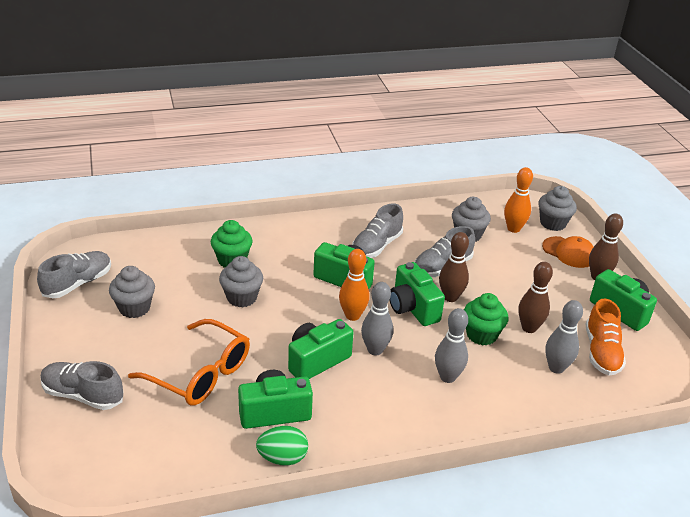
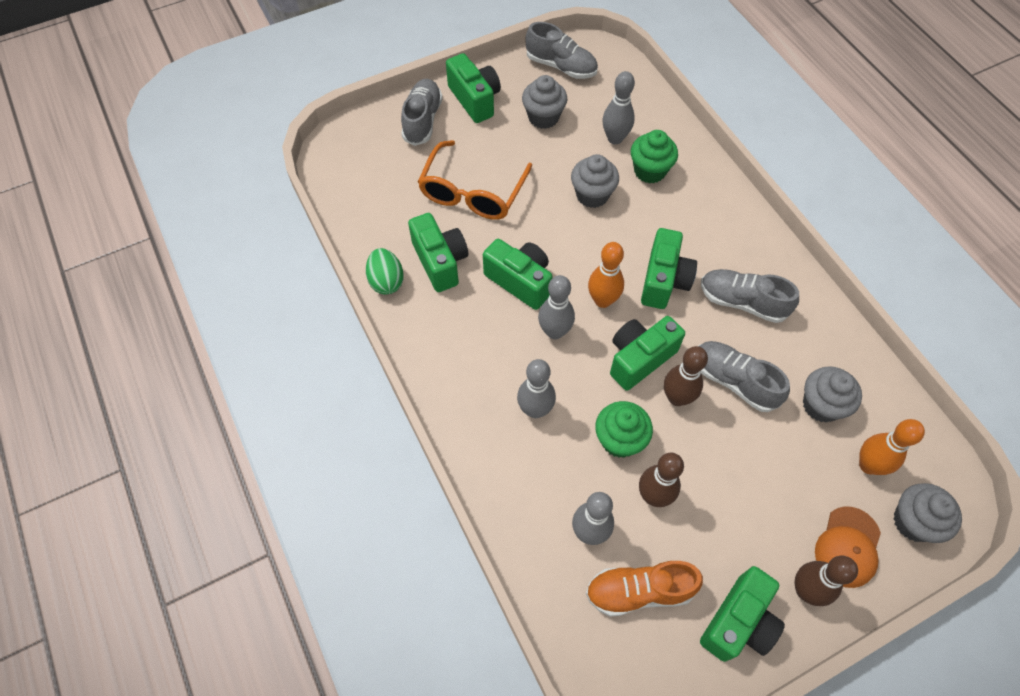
camera: 80 degrees right, 25 degrees up
none -> green camera [446,53,501,123]
none -> grey bowling pin [603,71,635,144]

